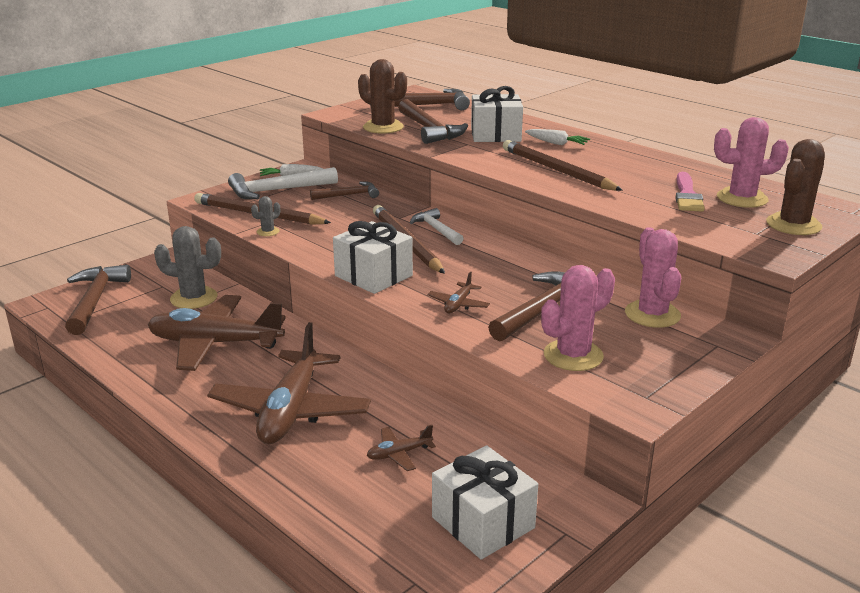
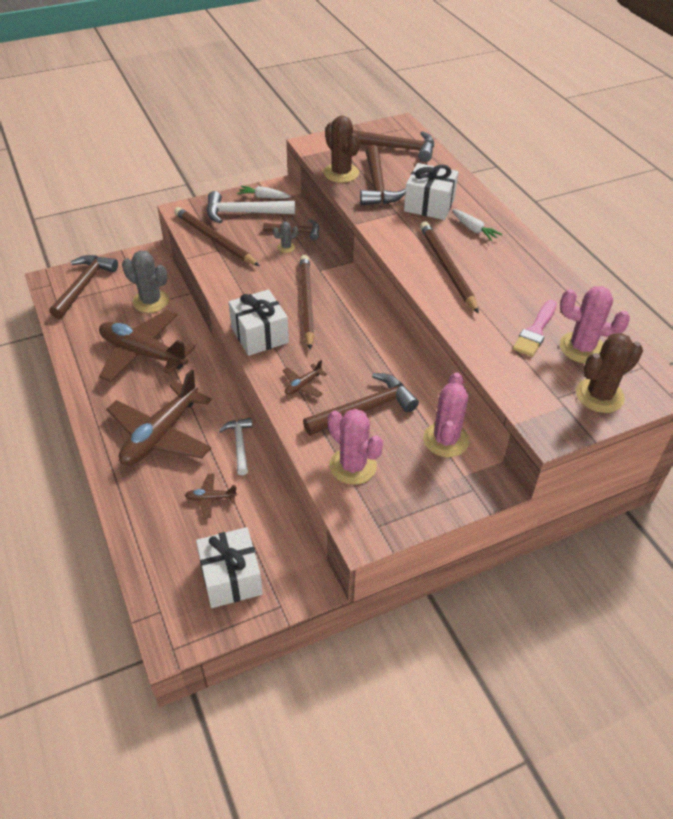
camera: 20 degrees right, 20 degrees up
grey cactus [251,196,280,236] -> grey cactus moved to [273,222,298,253]
white hammer [410,208,464,245] -> white hammer moved to [219,418,252,475]
pink cactus [541,265,615,371] -> pink cactus turned 60 degrees clockwise [328,409,383,485]

